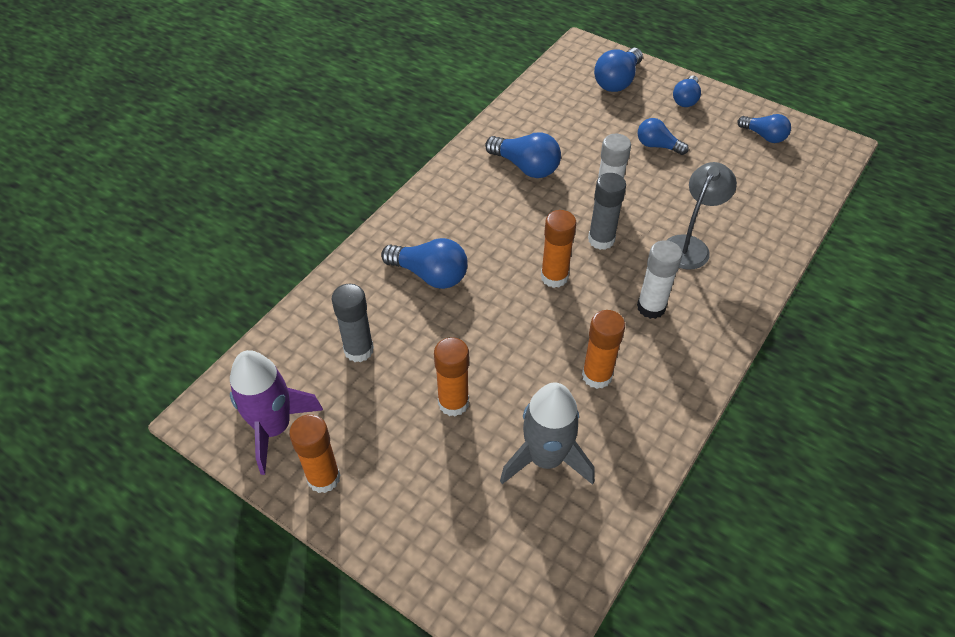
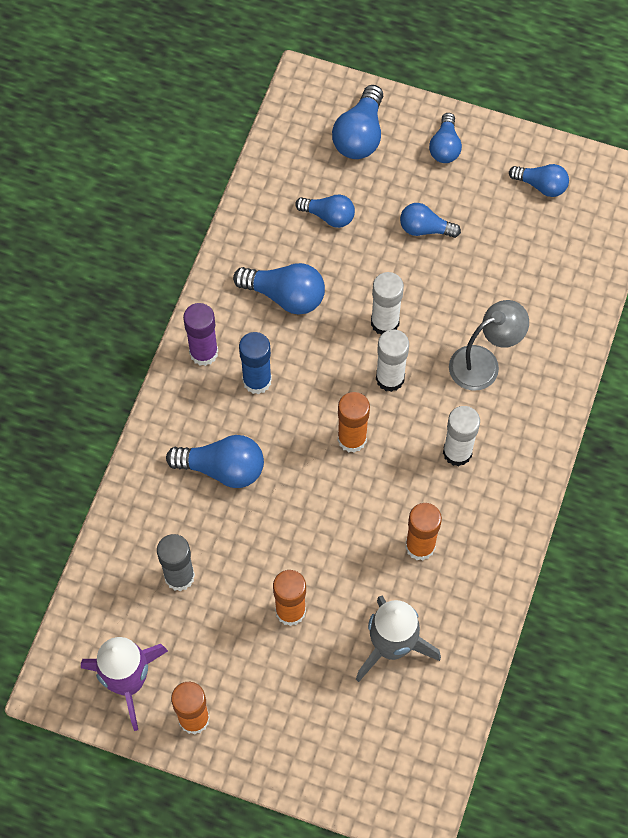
camera: 15 degrees left, 15 degrees up
grey glue stick [588,173,626,250] -> white glue stick [376,329,409,392]
grey lamp [667,162,737,270] -> grey lamp turned 45 degrees clockwise [449,300,529,391]
none -> purple glue stick [183,303,218,366]
none -> blue glue stick [239,332,272,394]
none -> blue light bulb [295,195,355,228]

